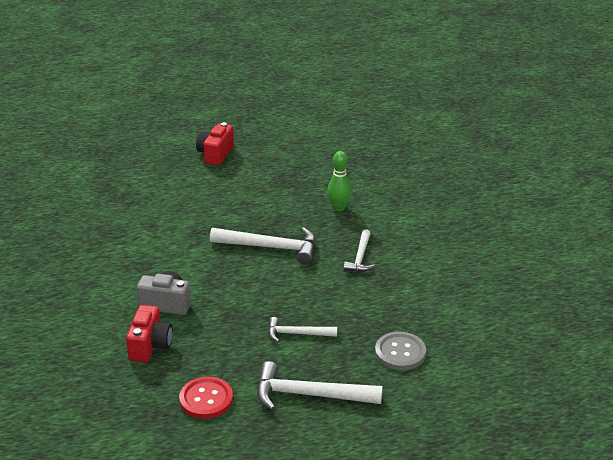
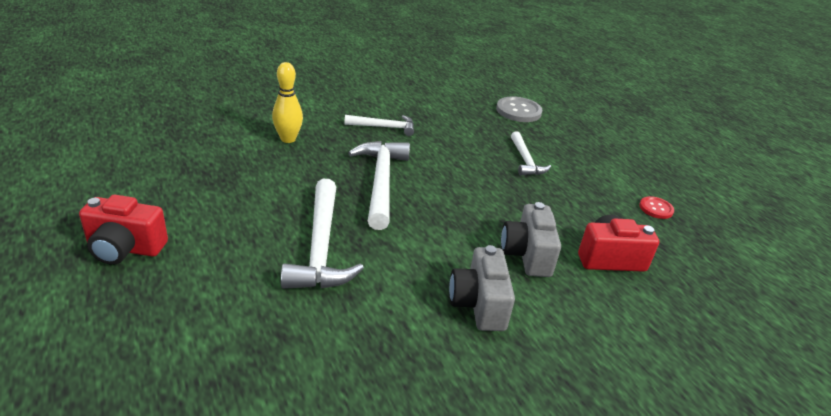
camera: 105 degrees left, 0 degrees up
red button [179,377,233,419] -> red button [639,196,674,219], size x0.58
white hammer [257,361,383,410] -> white hammer moved to [281,179,364,289]
green bowling pin [327,151,352,211] -> yellow bowling pin [272,62,303,143]
none -> grey camera [449,245,515,331]

